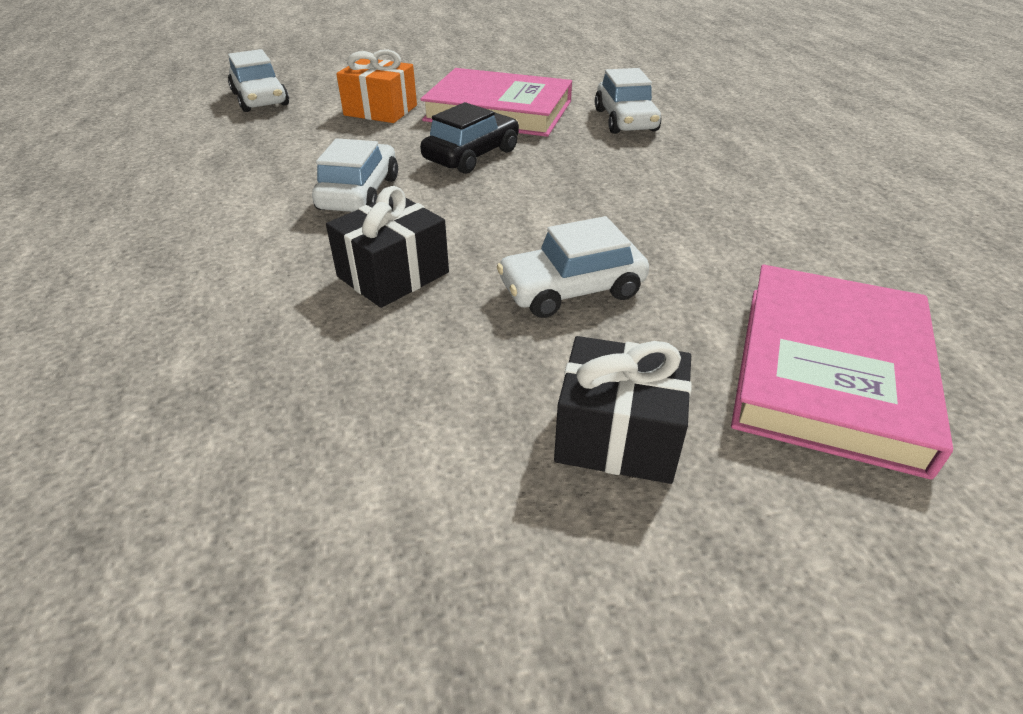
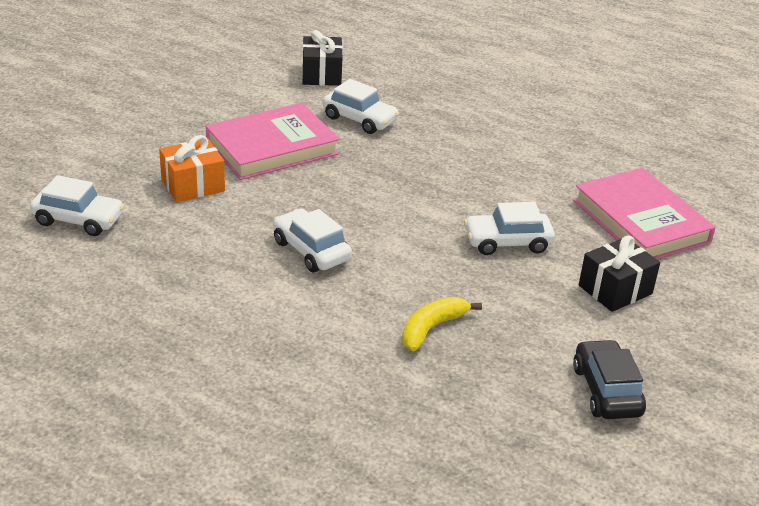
camera: 50 degrees left, 5 degrees down
black gift [326,186,449,308] -> black gift moved to [302,30,343,86]
black car [420,102,519,174] -> black car moved to [573,339,646,419]
white car [497,216,649,318] -> white car turned 60 degrees clockwise [464,202,555,255]
none -> yellow banana [402,297,482,351]

